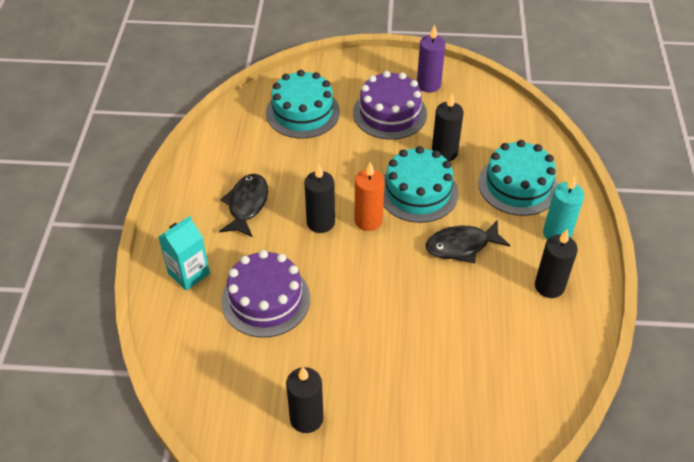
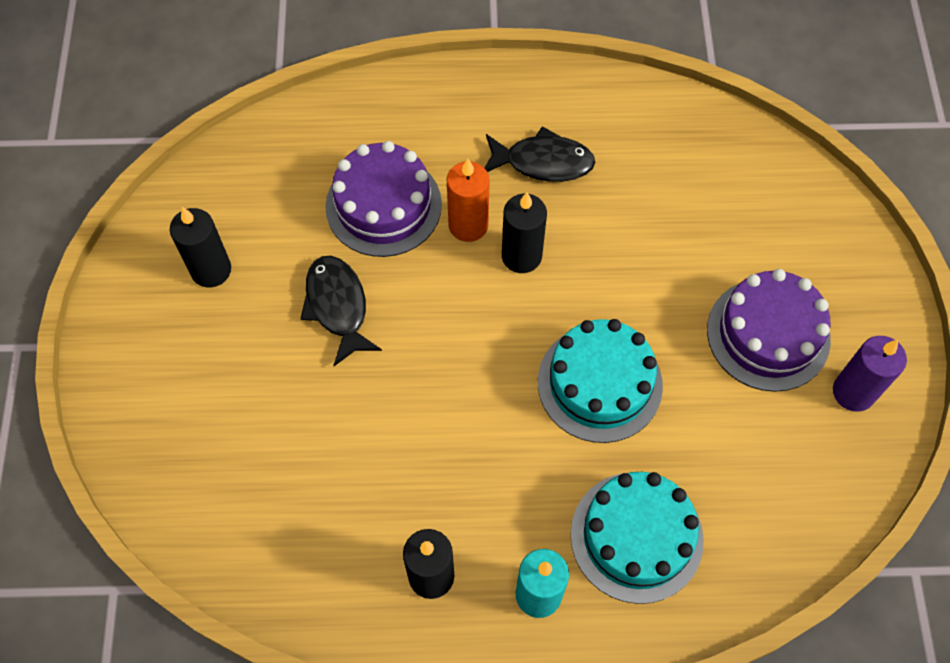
camera: 85 degrees right, 15 degrees up
turquoise carton [158,216,210,291] -> none
turquoise cake [266,70,340,139] -> none
orange candle [355,162,385,231] -> orange candle moved to [447,159,489,242]
black fish [426,220,510,263] -> black fish moved to [300,256,382,366]
black candle [432,93,464,161] -> none

